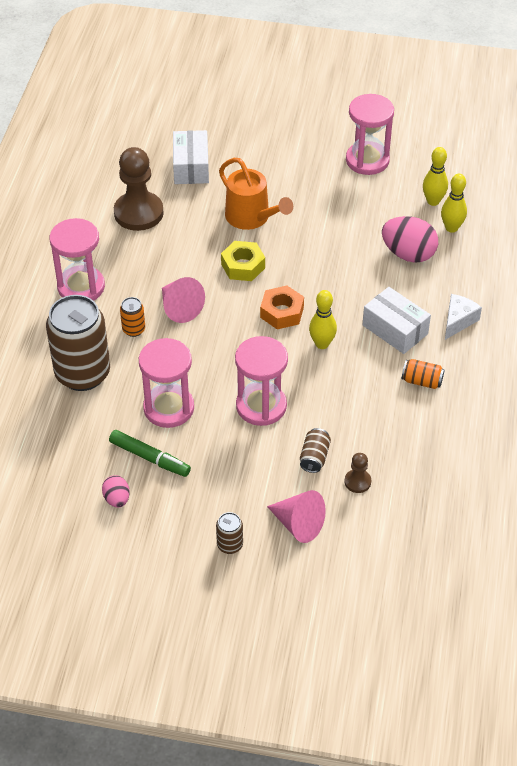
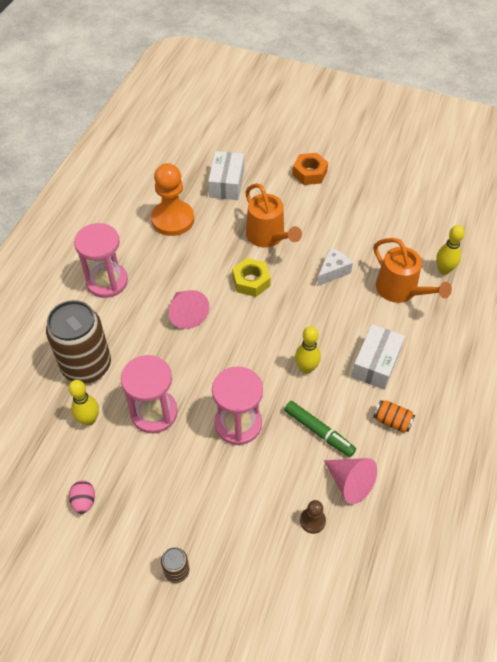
camera: 10 degrees right, 5 degrees up
green marker [109,430,191,477] -> green marker moved to [284,401,356,457]
brown pawn [114,147,164,231] -> orange pawn [151,163,194,236]
orange can [120,297,145,337] -> none
orange nut [260,286,304,329] -> orange nut moved to [292,153,328,185]
pink cone [267,490,326,543] -> pink cone moved to [324,458,377,504]
brown can [300,428,331,473] -> none
pink hourglass [346,94,394,175] -> none
white box [363,287,431,354] -> white box turned 60 degrees clockwise [351,324,405,390]
pink egg [382,216,438,263] -> orange watering can [374,238,452,303]
yellow bowling pin [423,147,448,206] -> yellow bowling pin moved to [69,380,99,426]
white cheese [445,294,482,340] -> white cheese moved to [317,248,353,286]

